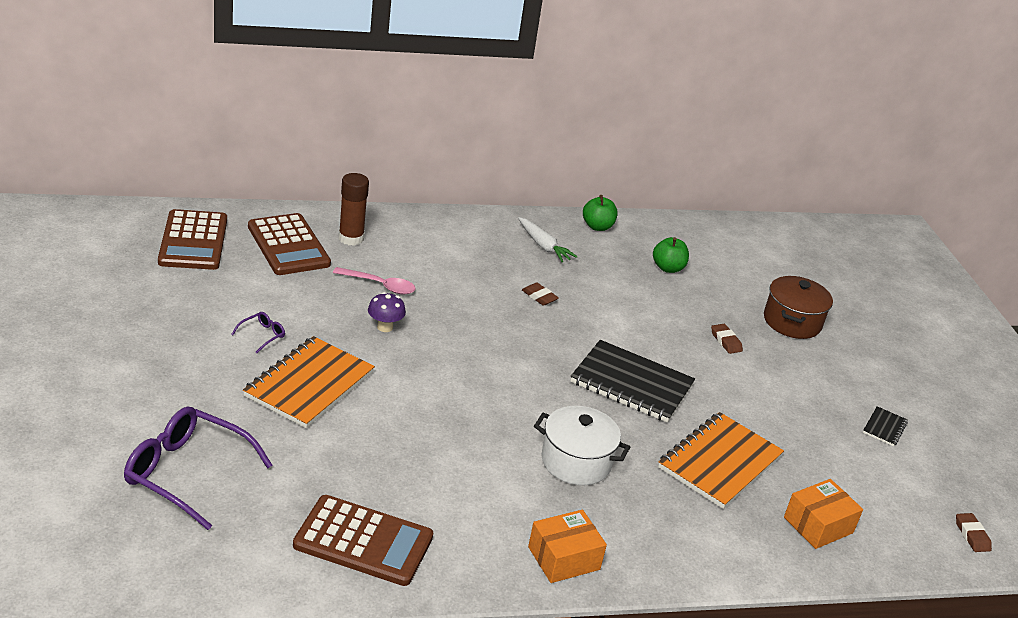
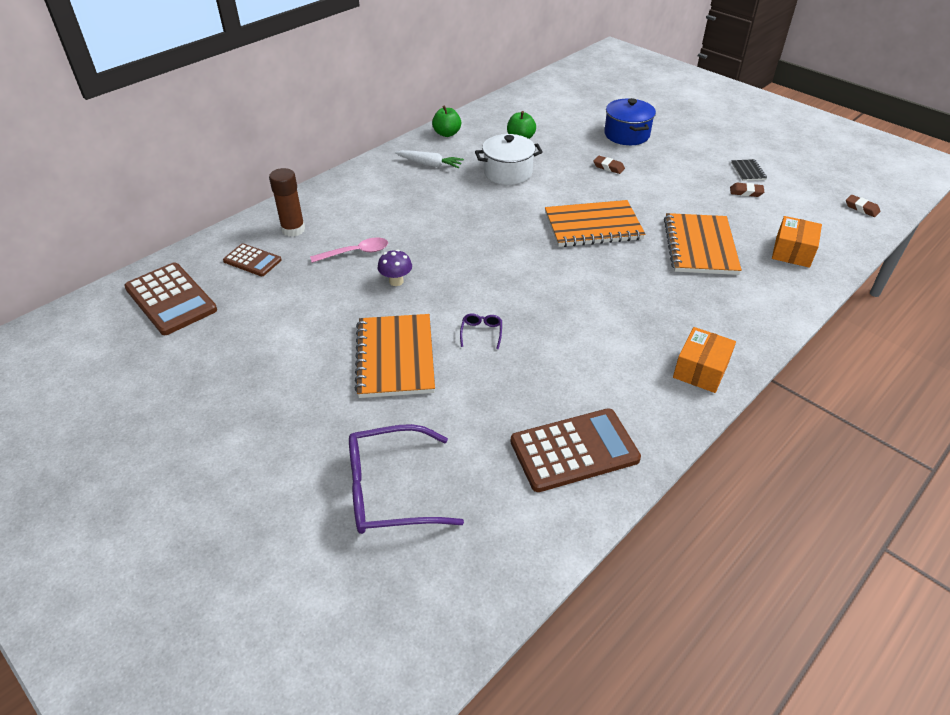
camera: 30 degrees left, 10 degrees up
purple glasses [231,312,285,353] -> purple glasses moved to [460,313,502,349]
brown calculator [248,213,331,275] -> brown calculator [223,243,282,276], size x0.58
brown eraser [522,283,559,306] -> brown eraser moved to [730,183,764,197]
white pot [534,406,630,485] -> white pot moved to [475,134,543,185]
black notebook [570,340,695,423] -> orange notebook [545,200,646,247]
brown pot [764,276,833,339] -> blue pot [604,98,656,145]

